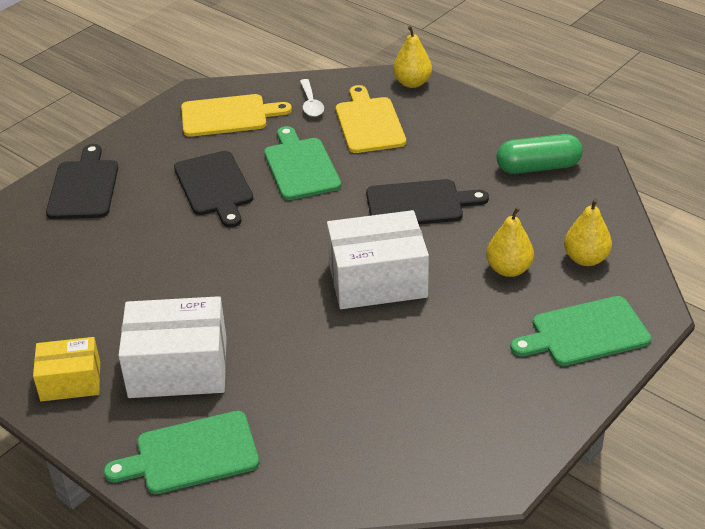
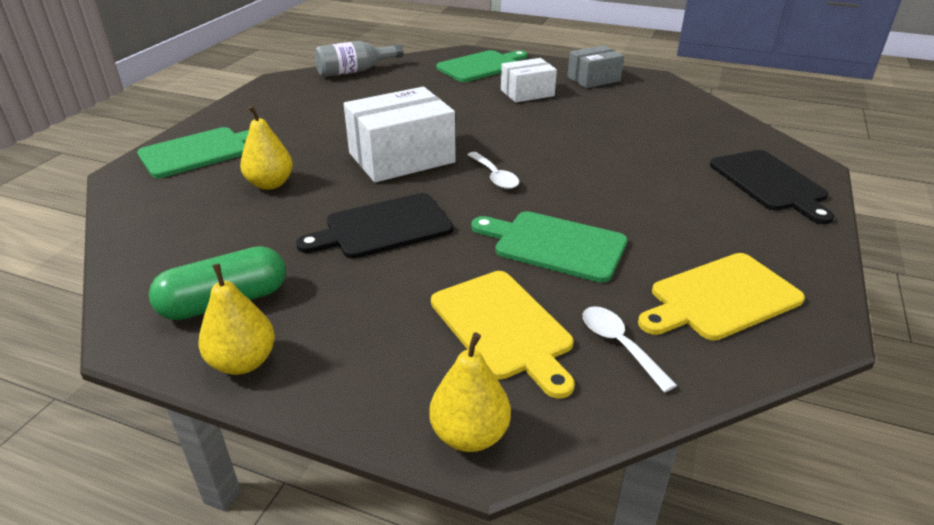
camera: 160 degrees right, 5 degrees down
yellow box [33,337,100,402] -> grey box [567,45,624,88]
white box [118,296,227,398] -> white box [501,58,557,103], size x0.60
black cutting board [174,151,253,228] -> none
green cutting board [264,126,341,200] -> green cutting board turned 150 degrees clockwise [471,211,627,283]
yellow pear [564,199,612,266] -> yellow pear moved to [198,263,275,375]
none -> grey bottle [314,41,403,77]
none -> white spoon [467,152,519,189]

